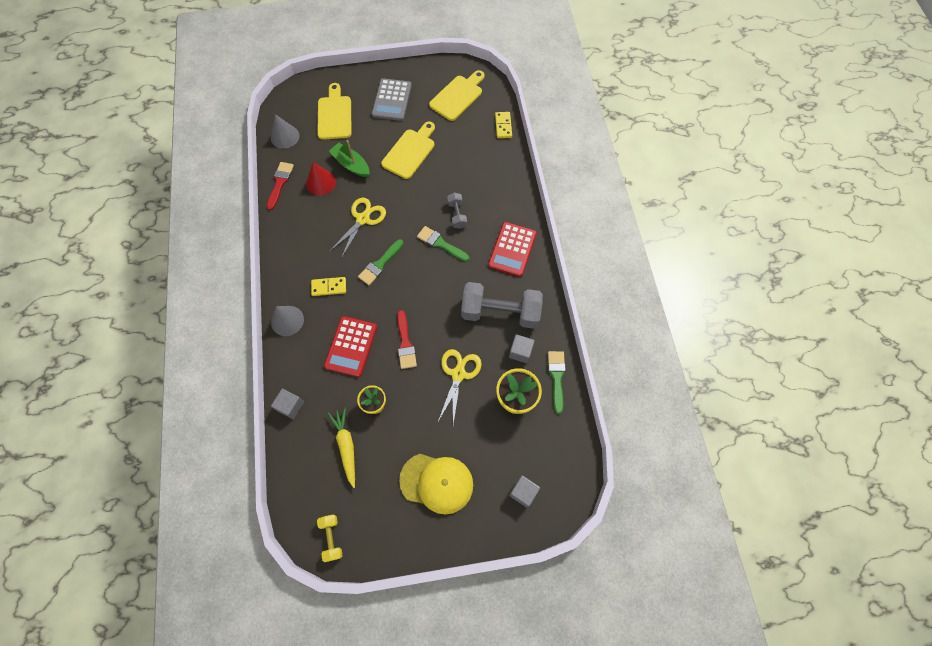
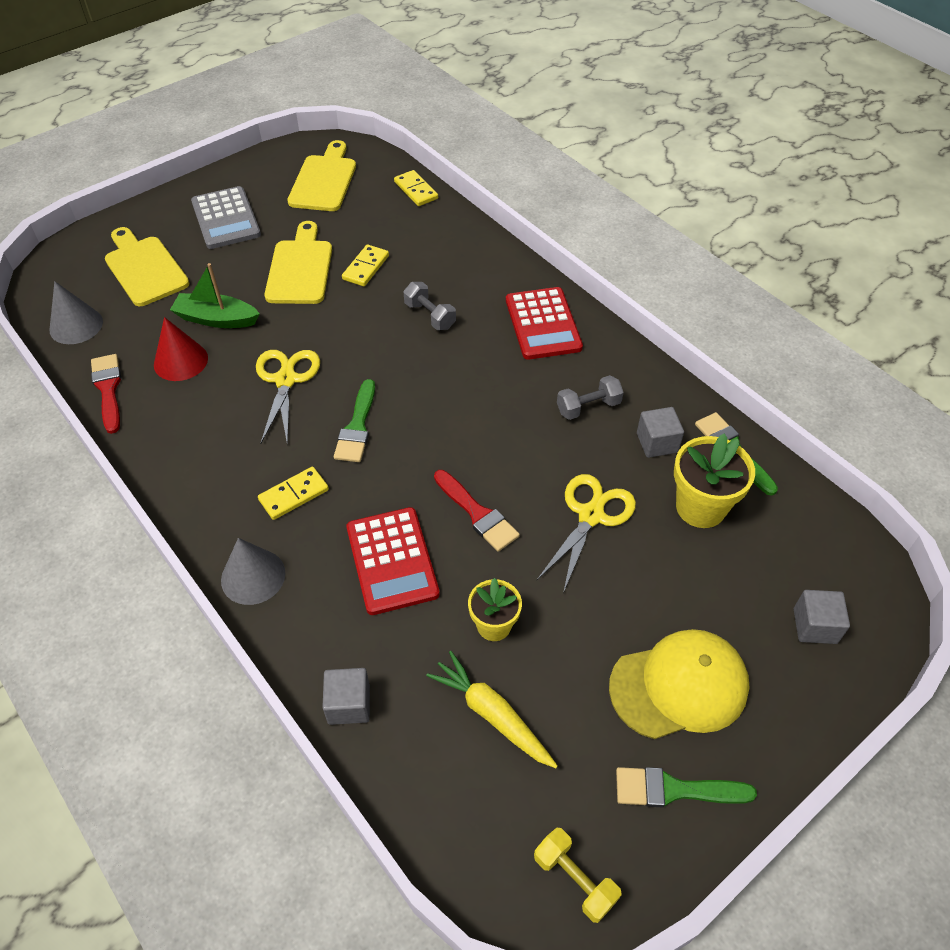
camera: 30 degrees left, 15 degrees down
green brush [417,226,470,262] -> green brush moved to [616,767,757,808]
yellow scissors [438,349,482,425] -> yellow scissors turned 45 degrees clockwise [537,474,636,593]
grey dumbbell [461,282,543,329] -> grey dumbbell [557,375,624,420], size x0.47
none -> yellow domino [342,244,389,286]

